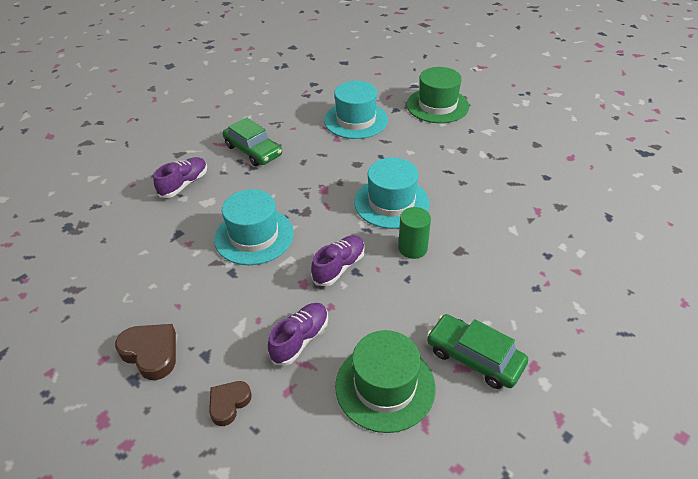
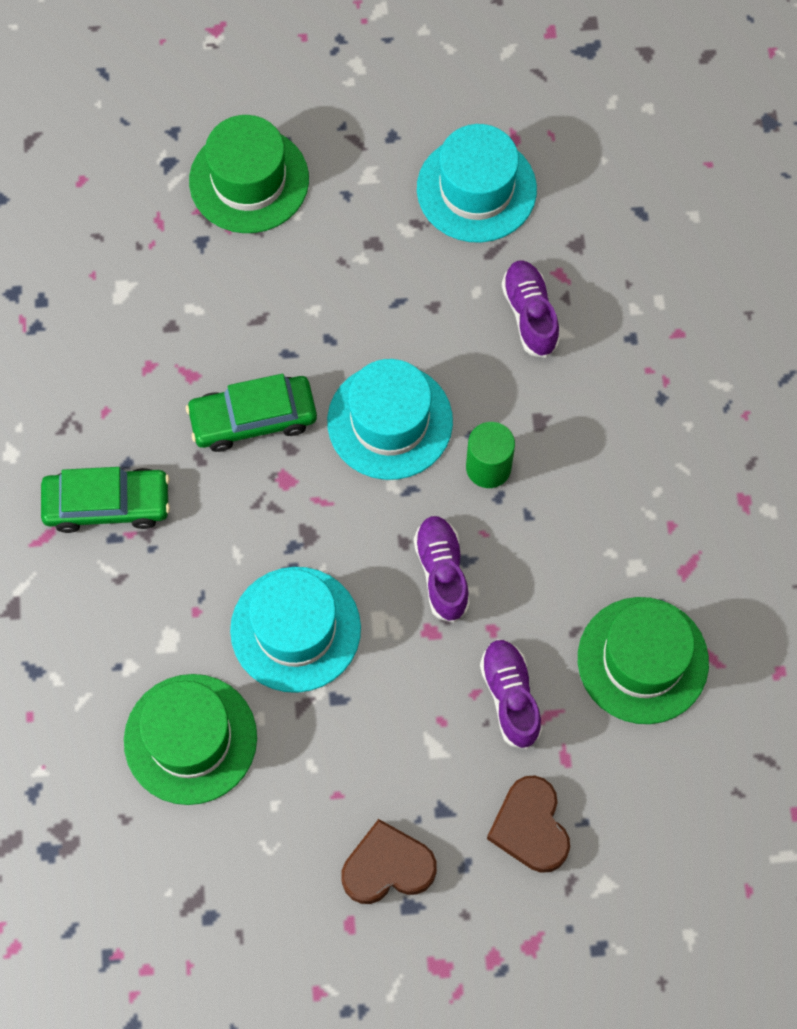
camera: 50 degrees left, 25 degrees up
purple shoe [153,157,207,198] -> purple shoe moved to [502,261,560,358]
brown heart [209,381,252,426] -> brown heart [487,775,570,873], size x1.50
turquoise hat [324,81,388,139] -> turquoise hat moved to [417,124,537,243]
green car [427,314,528,389] -> green car moved to [186,374,317,452]
none -> green hat [124,674,257,805]

